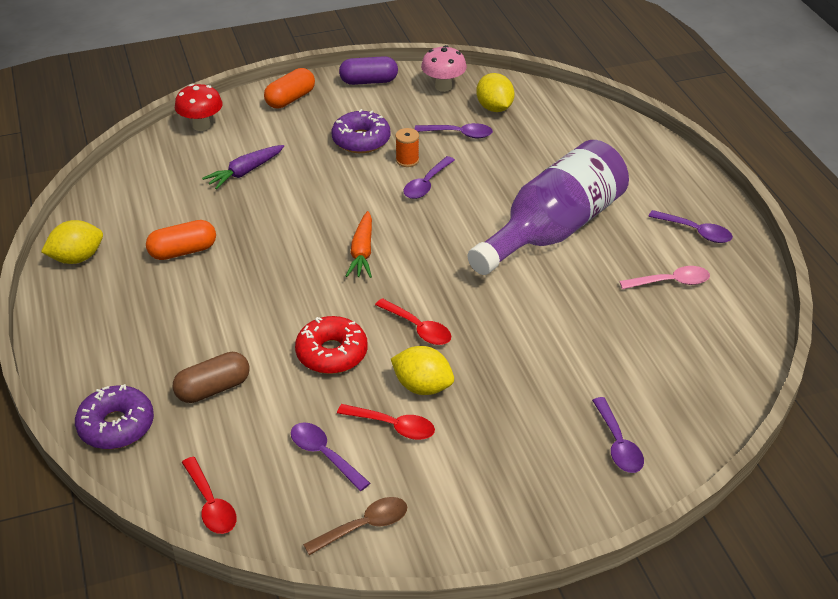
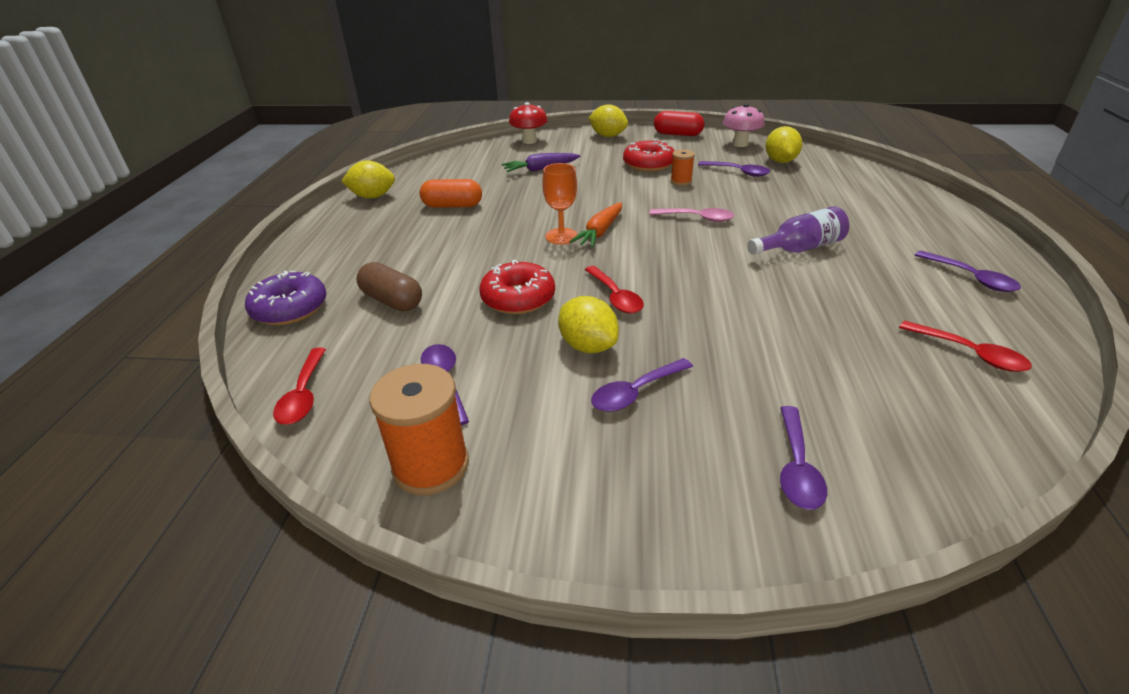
camera: 25 degrees right, 5 degrees down
brown capsule [173,352,249,403] -> brown capsule turned 45 degrees clockwise [356,262,422,311]
orange capsule [264,68,315,108] -> yellow lemon [588,104,628,137]
brown spoon [303,497,407,555] -> orange spool [369,364,469,495]
purple donut [332,109,390,153] -> red donut [623,139,675,172]
red spoon [337,404,435,440] -> red spoon moved to [899,321,1032,372]
purple capsule [339,56,398,85] -> red capsule [654,111,704,136]
purple spoon [403,156,455,199] -> purple spoon moved to [591,358,693,412]
purple bottle [468,140,629,275] -> purple bottle [747,206,849,255], size x0.50
pink spoon [619,266,710,289] -> pink spoon moved to [649,208,734,222]
none -> orange goblet [542,163,578,245]

